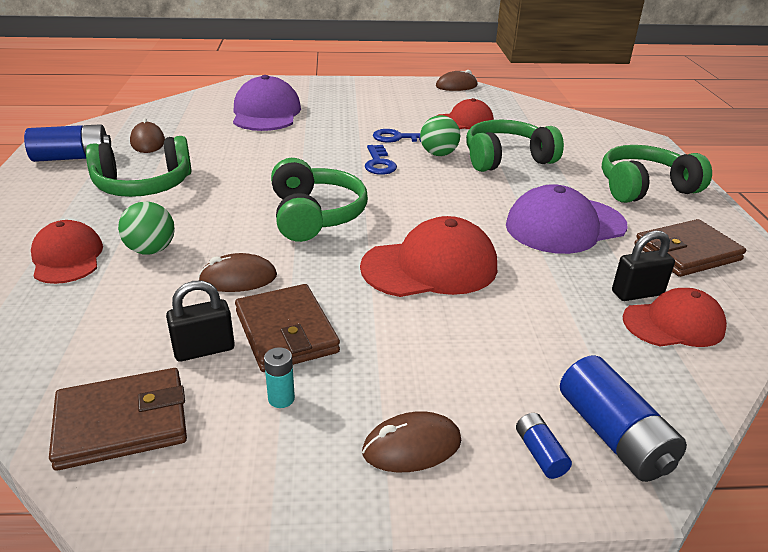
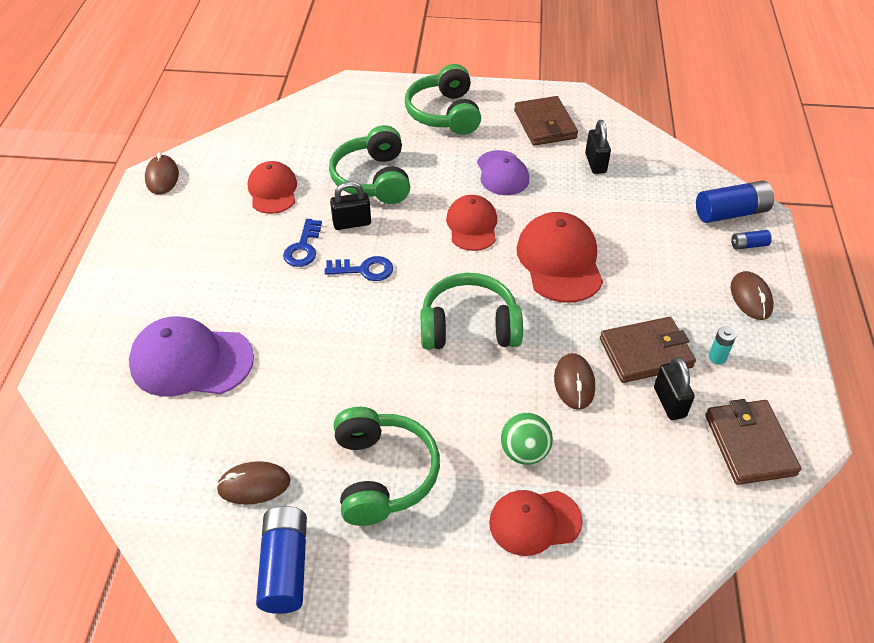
camera: 80 degrees left, 15 degrees up
green ball [420,115,460,156] -> black padlock [330,181,371,230]
purple cap [506,184,627,254] -> purple cap [477,150,529,195], size x0.66
red cap [623,288,727,347] -> red cap moved to [446,195,497,251]

